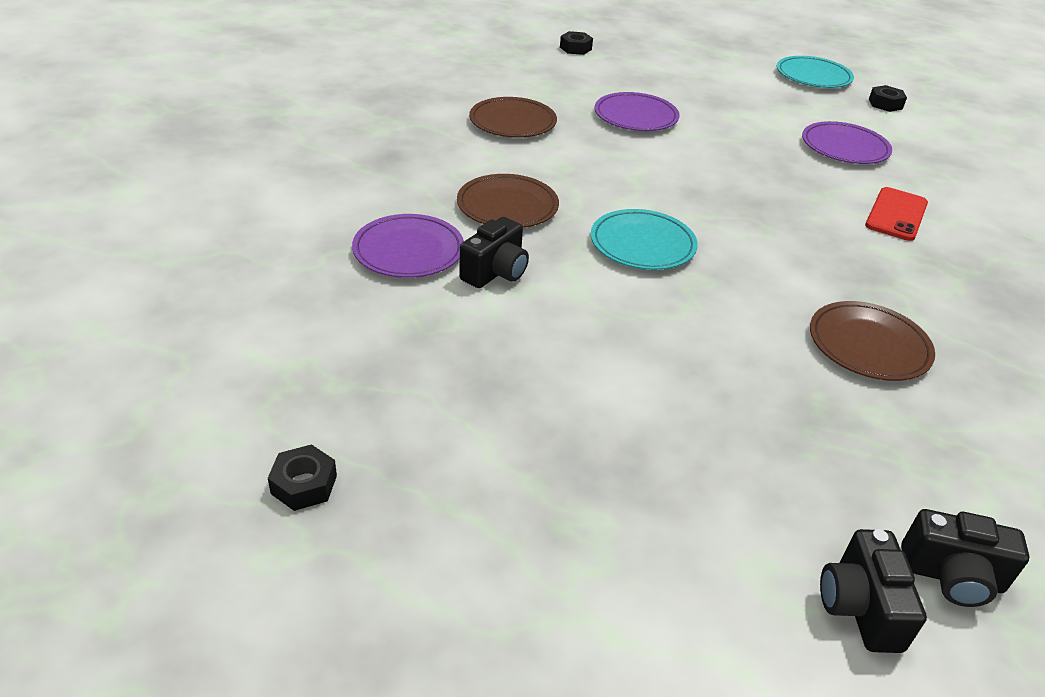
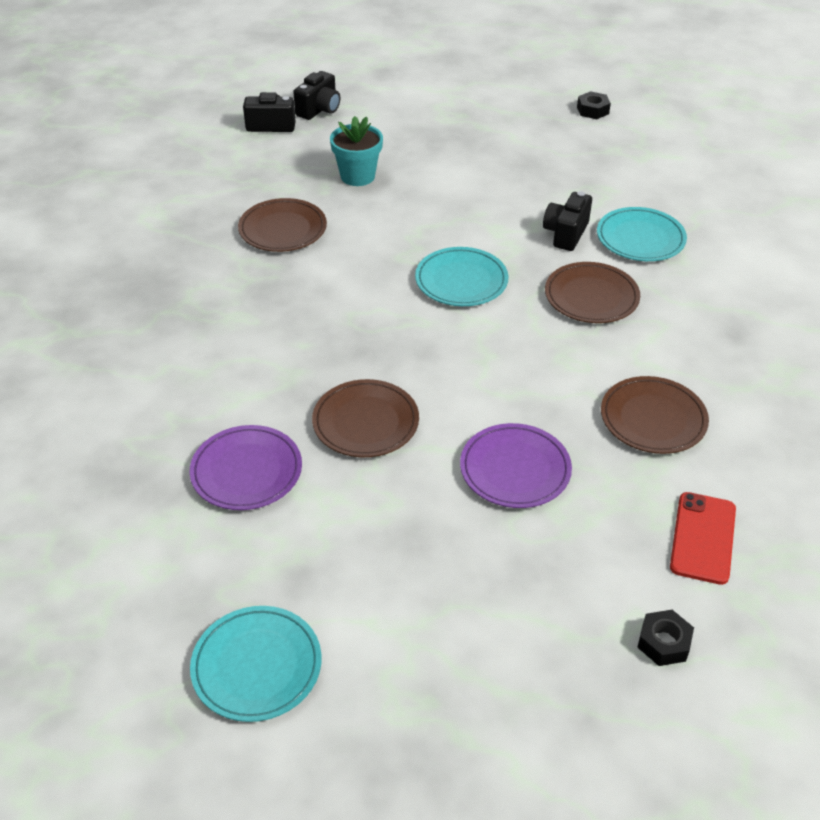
camera: 170 degrees right, 5 degrees up
purple plate [352,214,464,278] -> turquoise plate [597,207,687,261]
black camera [820,529,927,653] -> black camera turned 45 degrees clockwise [293,71,340,120]
red phone [865,187,928,241] -> red phone moved to [670,492,736,585]
black nut [869,85,907,112] -> none
none -> brown plate [312,379,419,457]
none -> turquoise flower pot [330,116,383,186]

